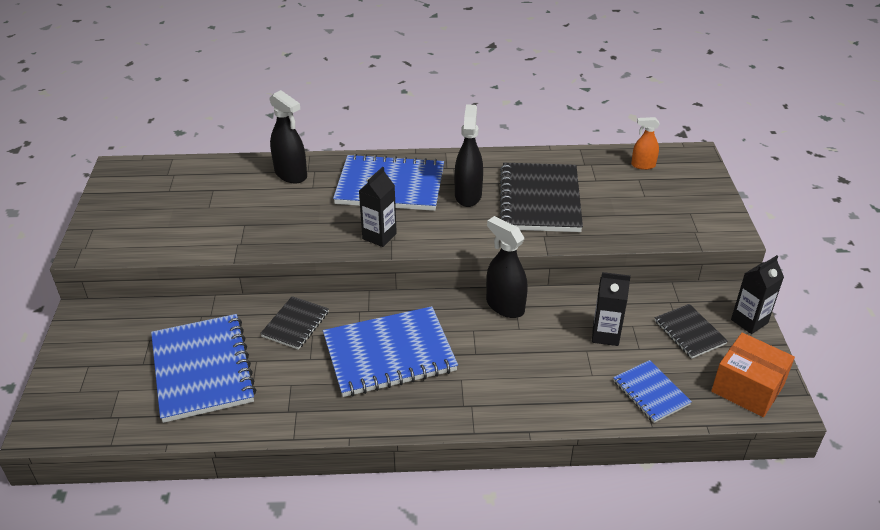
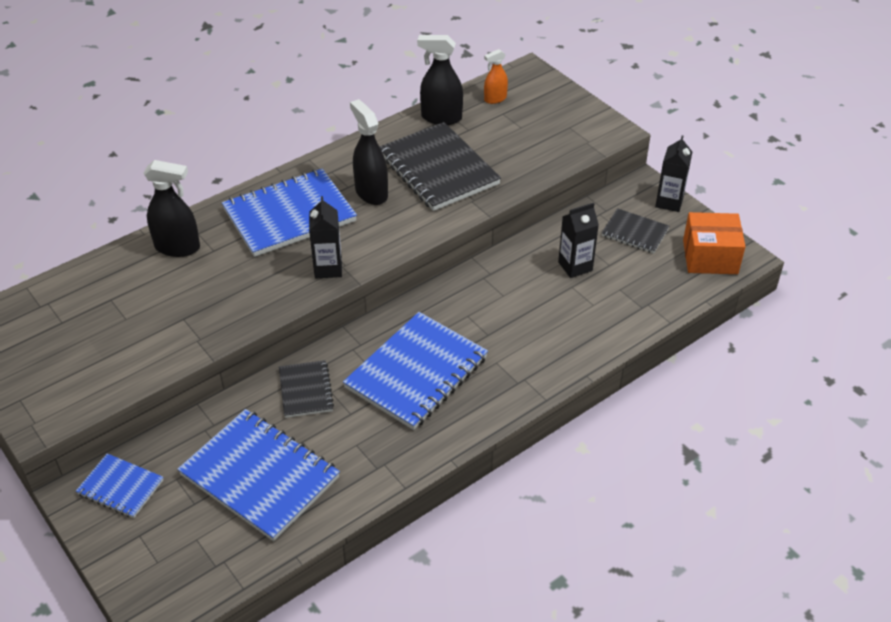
camera: 35 degrees left, 5 degrees up
black spray bottle [486,216,528,318] -> black spray bottle moved to [417,35,463,125]
blue notebook [613,360,692,423] -> blue notebook moved to [76,453,163,518]

